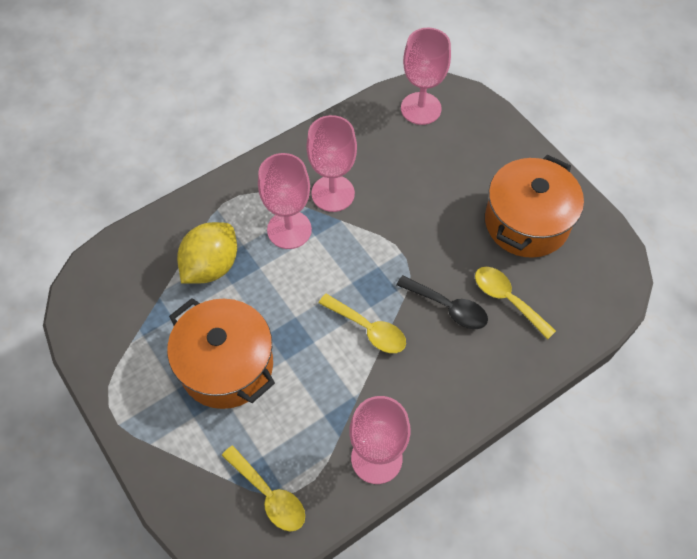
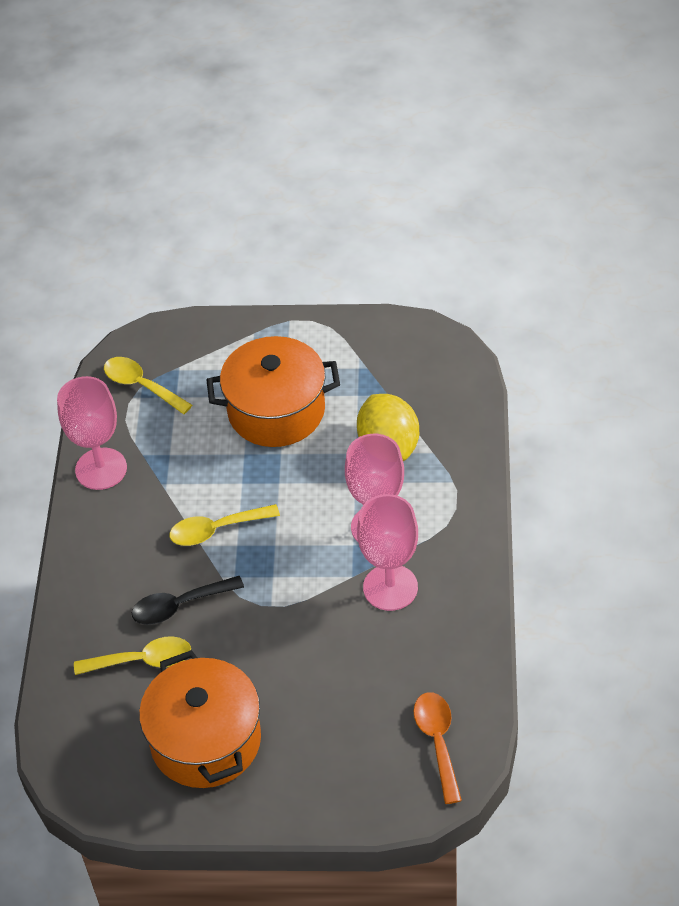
camera: 130 degrees right, 10 degrees down
yellow spoon [222,445,305,531] -> yellow spoon turned 45 degrees clockwise [104,357,192,414]
pink goblet [401,28,451,125] -> orange spoon [414,692,462,804]

